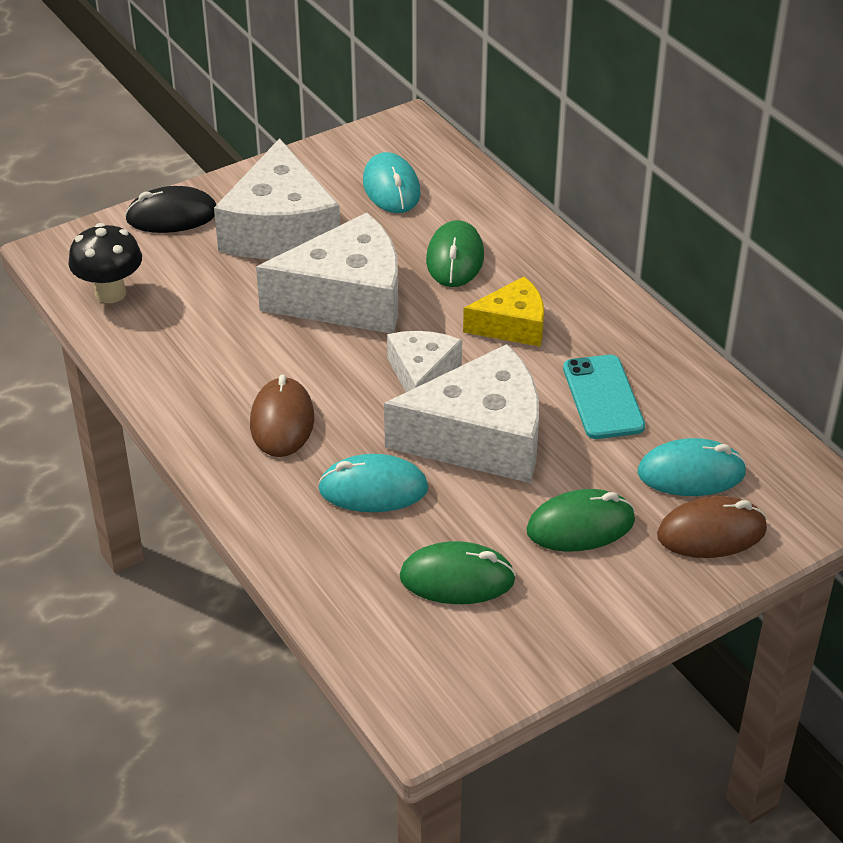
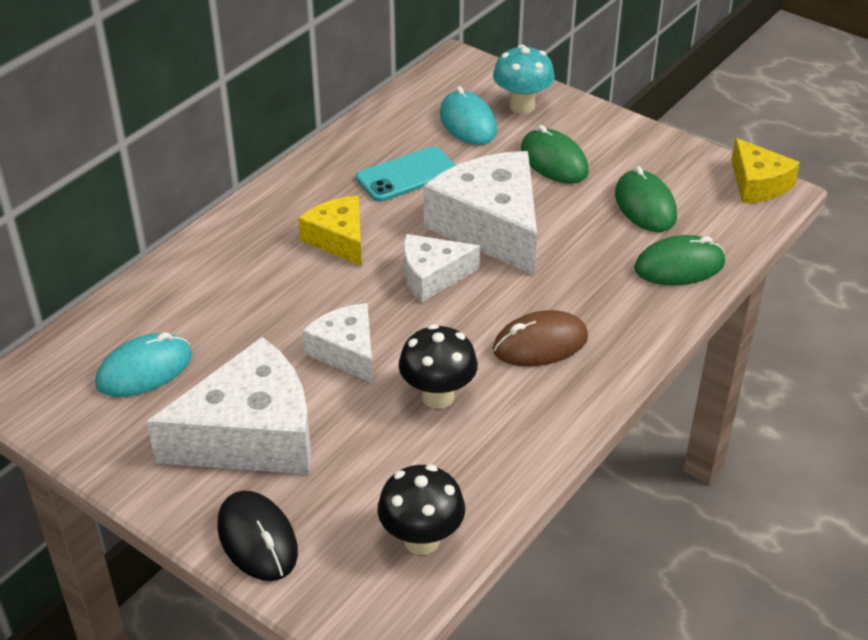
camera: 110 degrees left, 0 degrees up
white cheese [256,213,398,333] -> white cheese [302,303,373,383], size x0.56
turquoise mouse [318,454,428,512] -> none
green mouse [426,220,484,287] -> green mouse moved to [634,235,725,285]
brown mouse [657,496,767,558] -> turquoise mushroom [493,45,555,114]
none -> black mushroom [399,324,478,409]
none -> yellow cheese [731,138,800,203]

